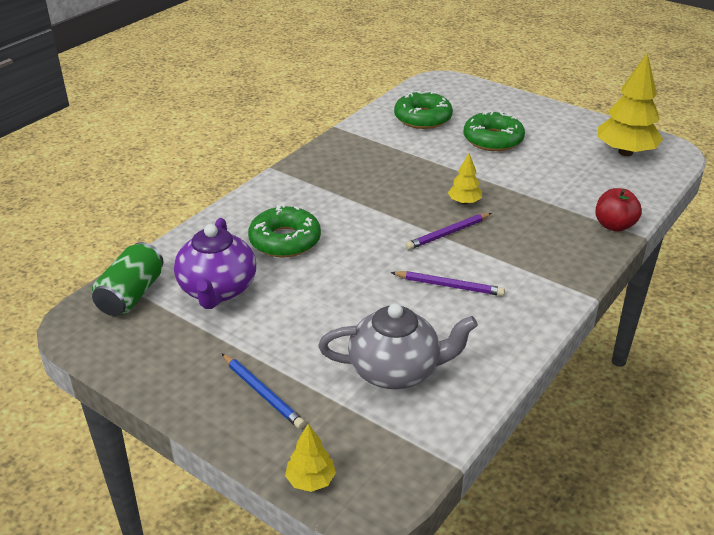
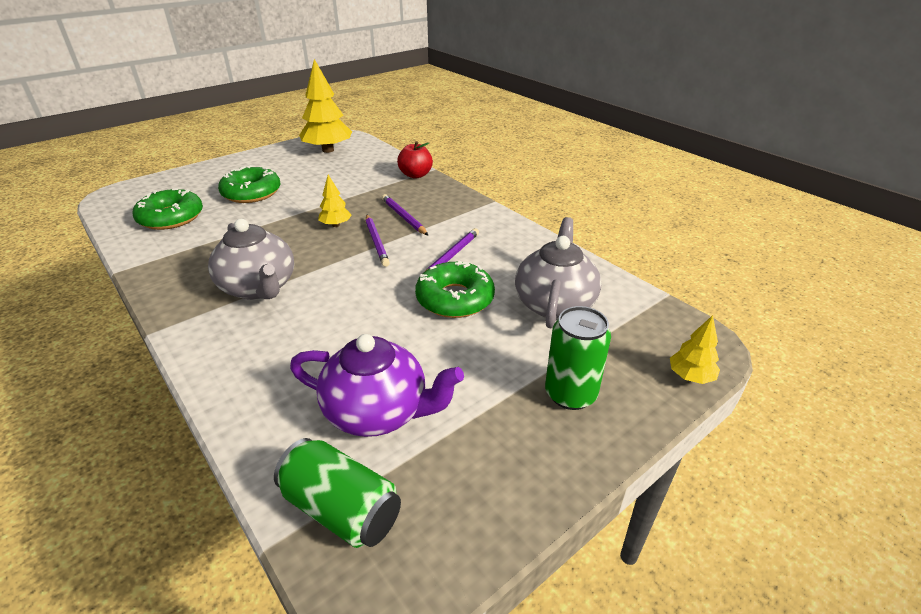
camera: 75 degrees left, 0 degrees up
blue pencil [222,354,305,429] -> green can [545,306,611,410]
green donut [248,204,321,258] -> green donut moved to [415,261,495,318]
none -> grey teapot [208,219,294,300]
none -> purple pencil [382,194,429,236]

